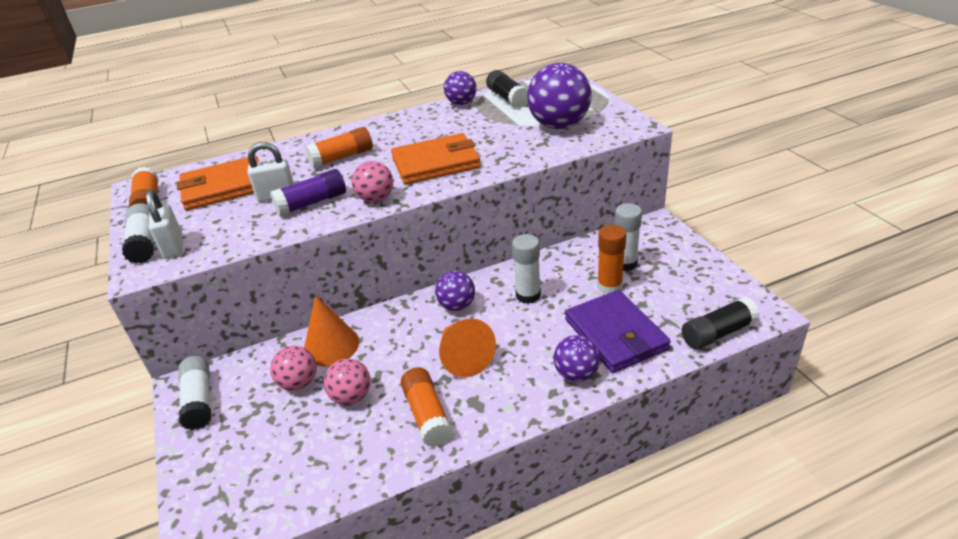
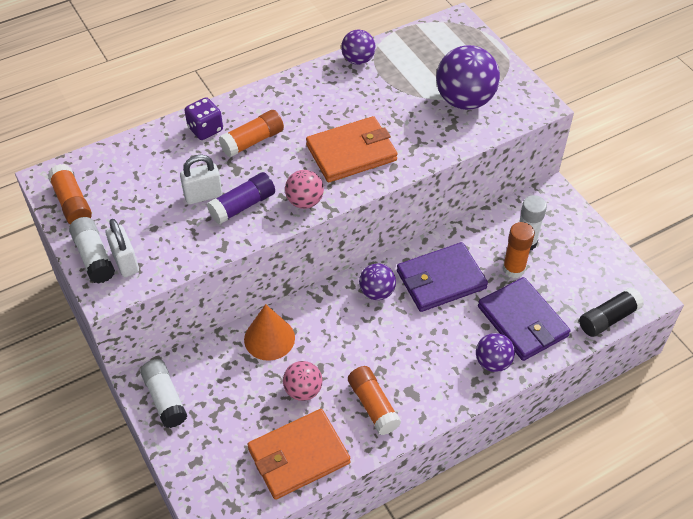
camera: 10 degrees left, 15 degrees up
orange wallet [177,155,259,210] -> orange wallet moved to [247,409,350,500]
pink ball [270,346,317,391] -> none
orange cone [439,319,496,377] -> none
black glue stick [486,70,528,108] -> none
white glue stick [512,234,541,304] -> purple wallet [397,242,488,312]
none -> purple dice [185,97,223,140]

